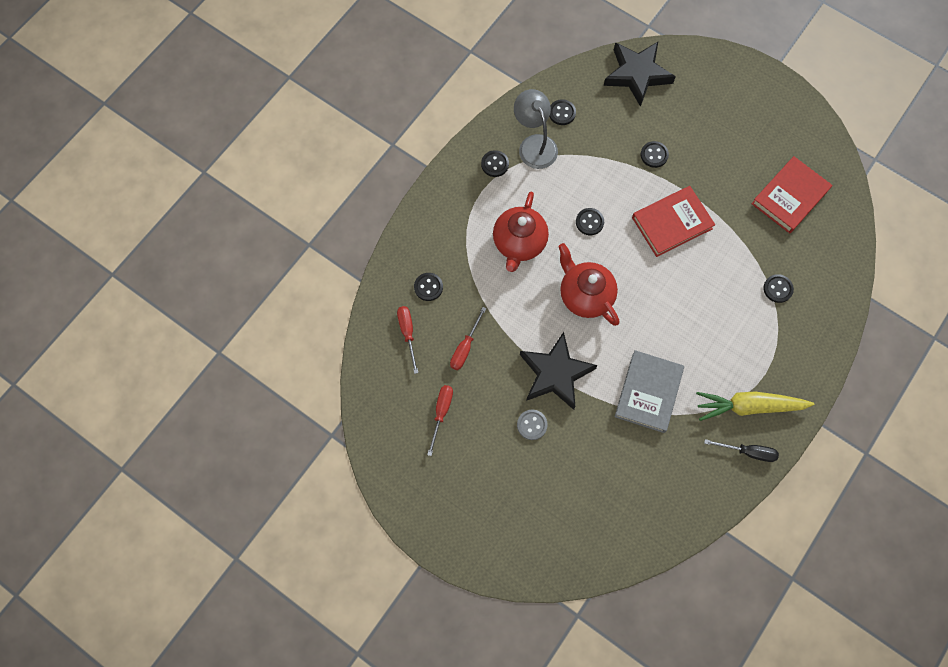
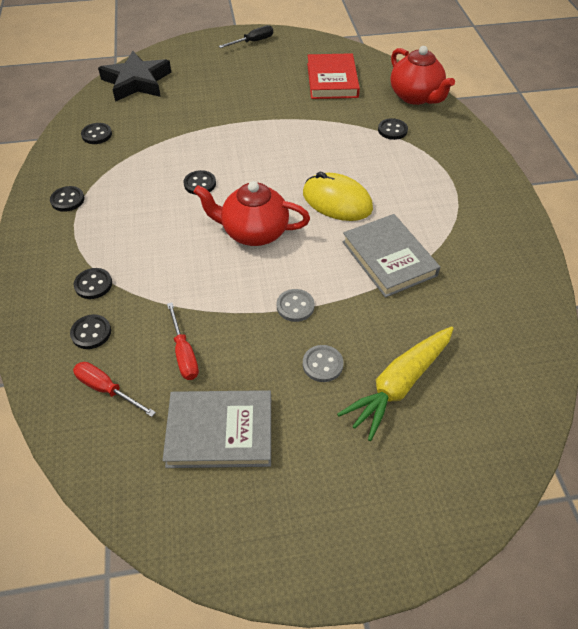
camera: 45 degrees left, 20 degrees down
red screwdriver [427,385,453,456] -> grey book [162,390,271,468]
red teapot [493,192,549,272] -> red teapot moved to [391,46,455,105]
grey lamp [514,89,558,169] -> none
black star [520,332,598,410] -> grey button [277,289,315,322]
red book [632,186,715,257] -> none
black button [641,141,669,168] -> black button moved to [74,268,112,299]
yellow carrot [696,391,814,421] -> yellow carrot moved to [337,327,454,441]
black screwdriver [704,439,779,462] -> black screwdriver moved to [219,25,273,48]
none -> yellow mouse [303,172,373,221]

